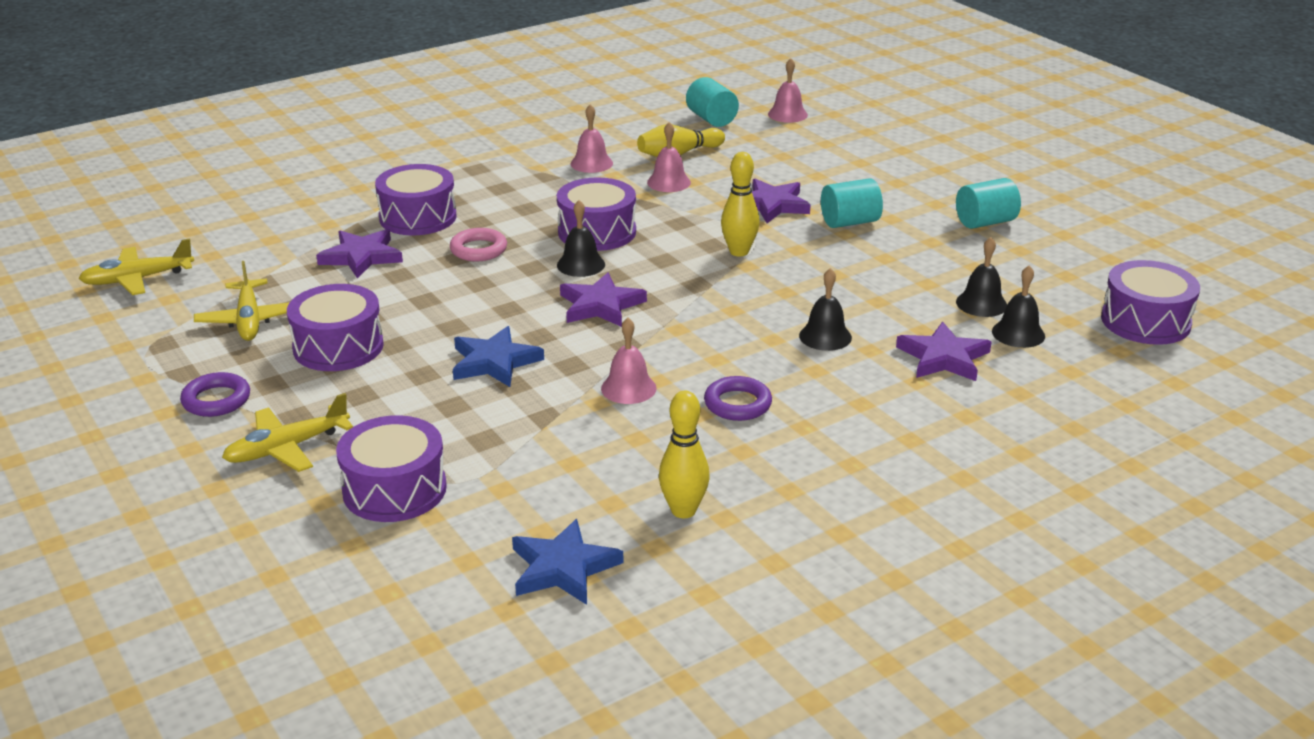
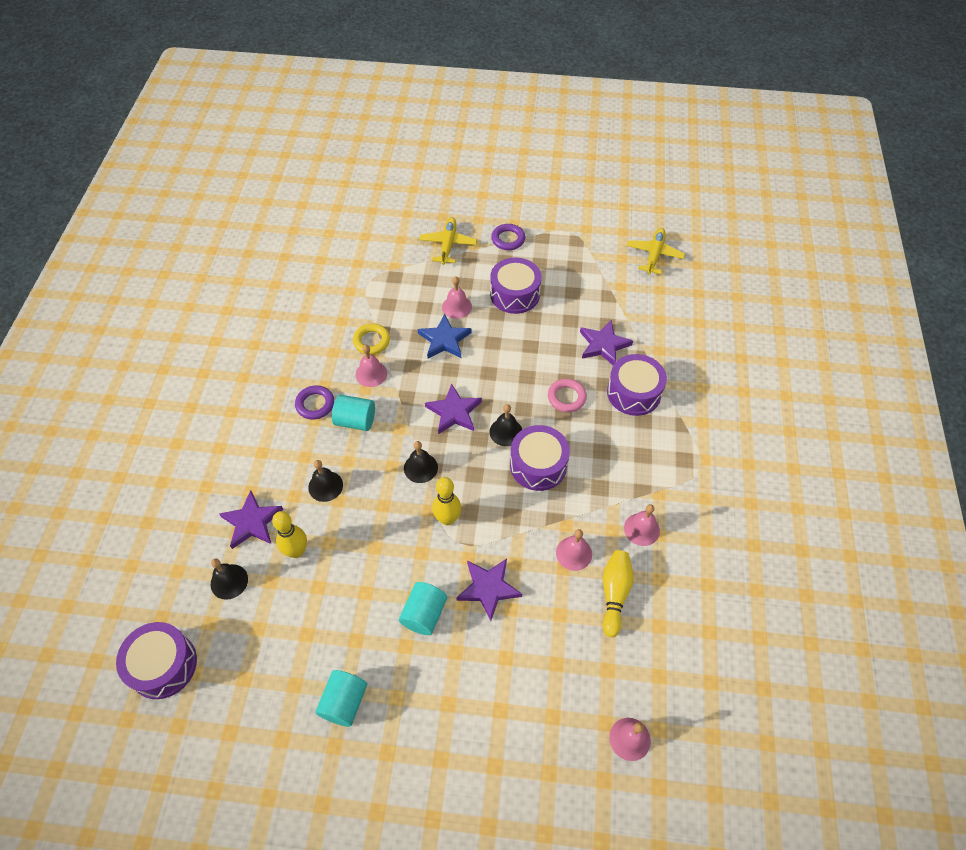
camera: 130 degrees right, 25 degrees up
yellow plane [194,261,290,341] -> none
purple drum [336,415,447,522] -> none
blue star [512,519,623,605] -> none
yellow bowling pin [659,391,709,518] -> yellow bowling pin moved to [272,511,307,558]
turquoise cylinder [686,77,739,127] -> turquoise cylinder moved to [332,395,375,431]
black bell [956,237,1007,317] -> black bell moved to [404,441,438,483]
none -> yellow ring [353,324,390,355]
none -> pink bell [442,276,472,319]

